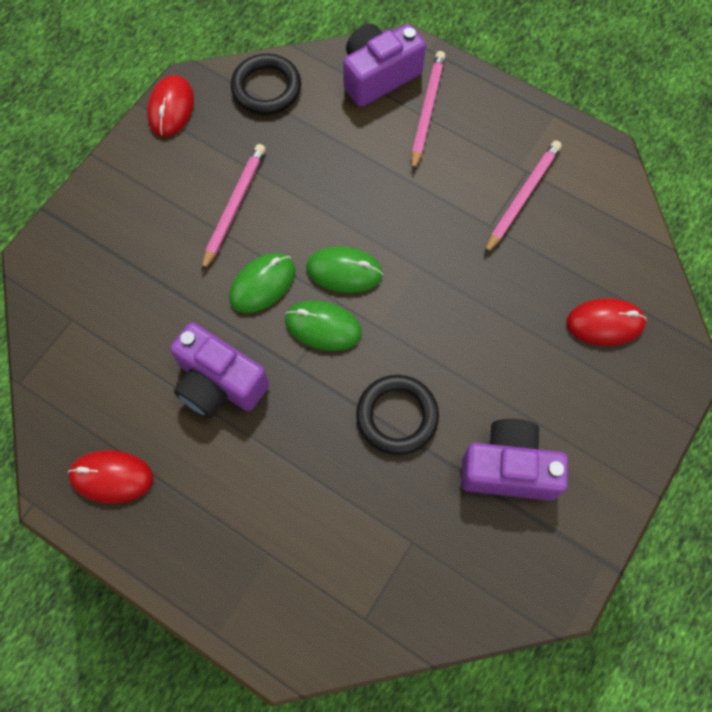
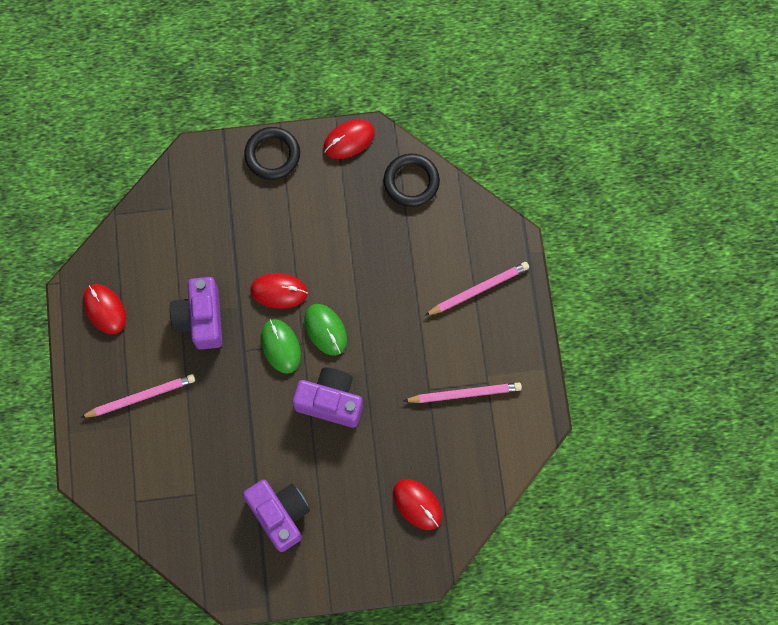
camera: 50 degrees right, 5 degrees up
pink pencil [201,144,266,272] -> pink pencil moved to [80,374,195,418]
green mouse [229,253,295,313] -> red mouse [250,273,308,309]
purple camera [343,24,426,107] -> purple camera moved to [292,367,363,428]
black ring [356,375,439,455] -> black ring moved to [244,127,300,180]

